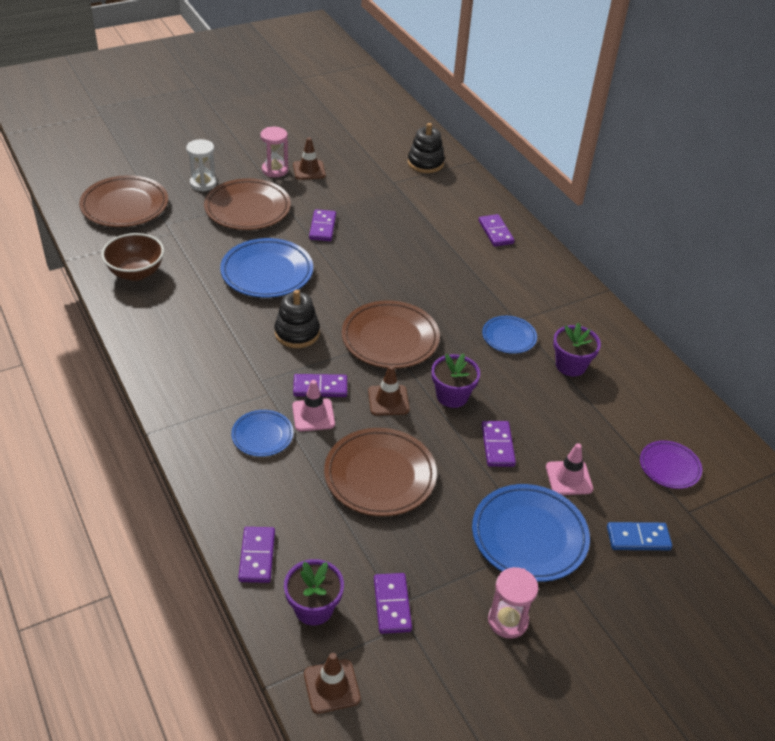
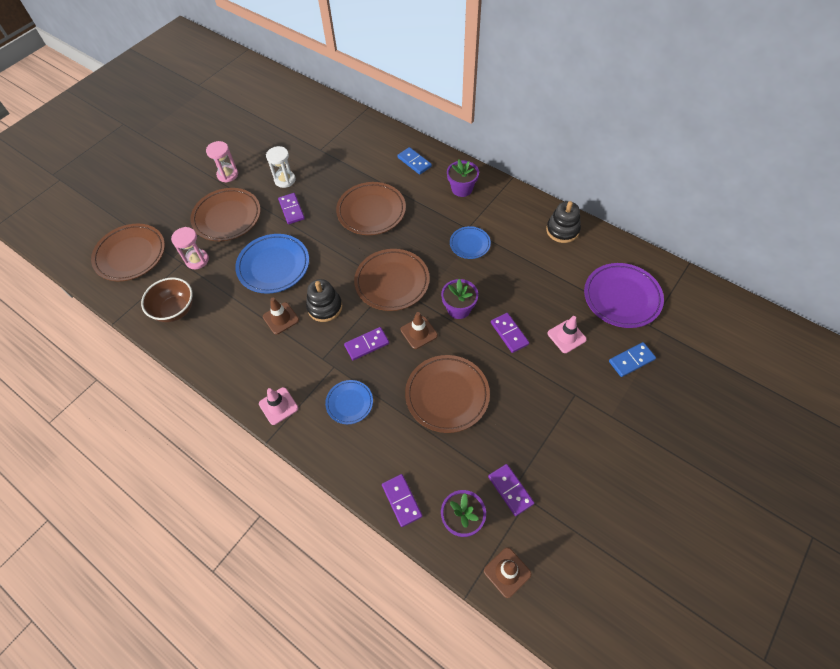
camera: 20 degrees left, 15 degrees up
white hourglass [186,139,217,192] -> white hourglass moved to [266,146,296,188]
pink traffic cone [292,380,335,431] -> pink traffic cone moved to [259,387,298,425]
brown traffic cone [293,137,326,180] -> brown traffic cone moved to [263,298,299,335]
black stacking toy [408,123,445,173] -> black stacking toy moved to [546,201,581,243]
blue plate [472,484,590,582] -> none
purple domino [479,214,515,247] -> blue domino [397,147,432,175]
pink hourglass [488,567,538,638] -> pink hourglass moved to [171,227,209,269]
purple flower pot [553,323,601,376] -> purple flower pot moved to [447,160,479,197]
purple plate [640,440,702,489] -> purple plate [584,263,664,328], size x1.77
none -> brown plate [336,182,406,235]

